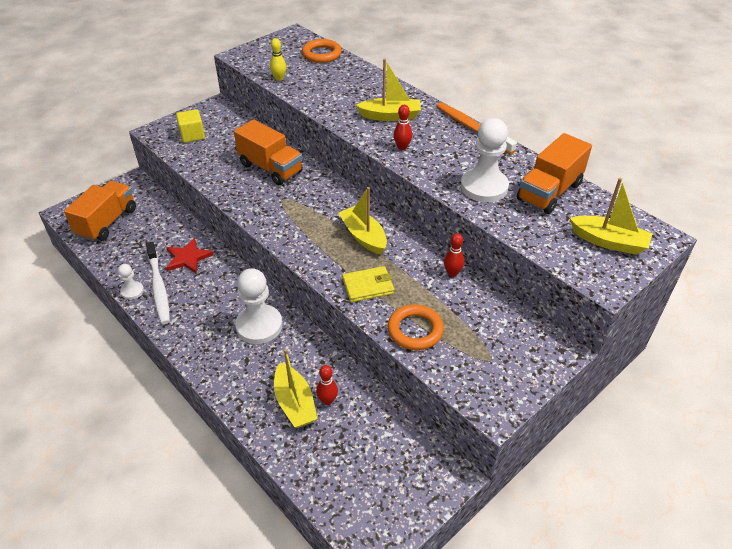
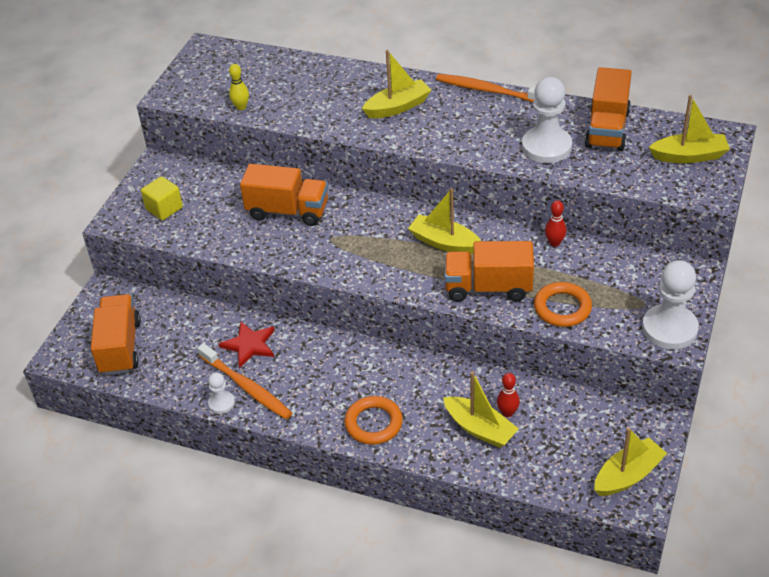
camera: 25 degrees left, 0 degrees up
white toothbrush [146,242,170,324] -> orange toothbrush [198,343,292,419]
white pawn [235,268,283,344] -> white pawn moved to [642,260,699,349]
orange ring [302,39,342,63] -> orange ring moved to [344,396,403,445]
yellow wallet [342,266,394,302] -> orange truck [445,241,534,301]
red bowling pin [394,105,412,150] -> none
none -> yellow boat [594,428,668,496]

